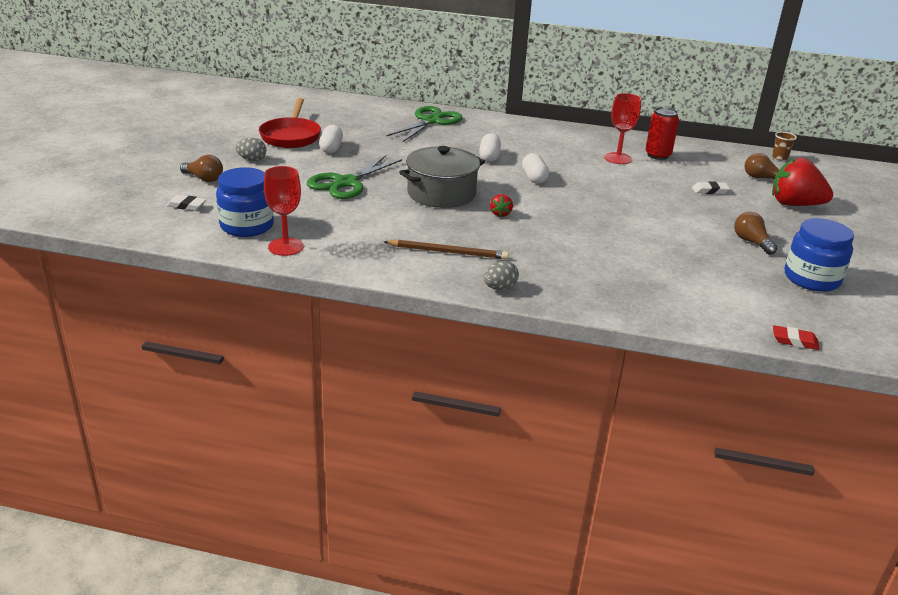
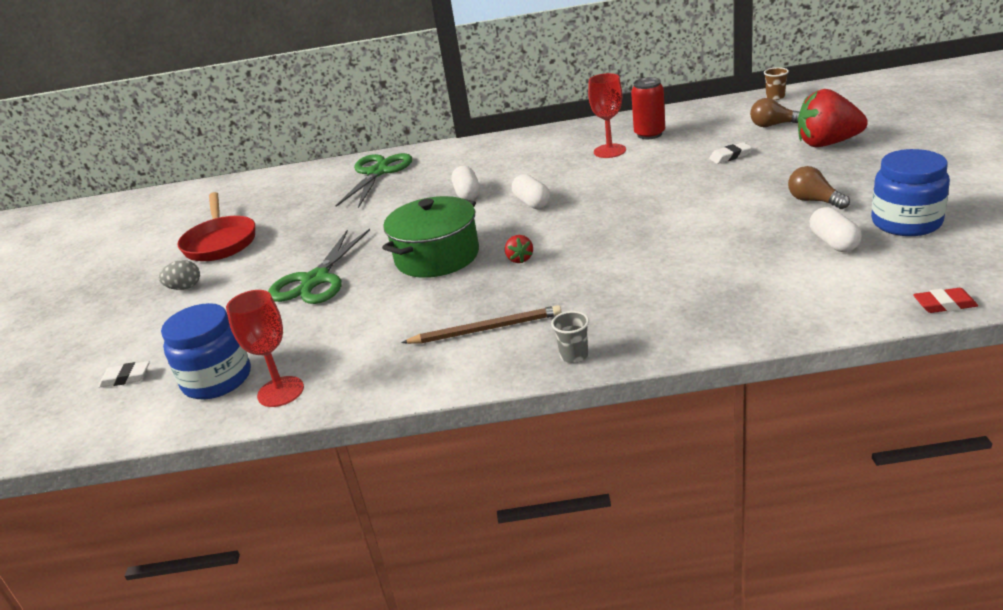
camera: 10 degrees left, 0 degrees up
brown light bulb [180,155,223,182] -> none
white capsule [319,125,343,154] -> white capsule moved to [809,207,862,252]
grey pot [399,146,485,208] -> green pot [382,196,479,278]
grey egg [484,261,519,290] -> grey cup [551,311,589,363]

